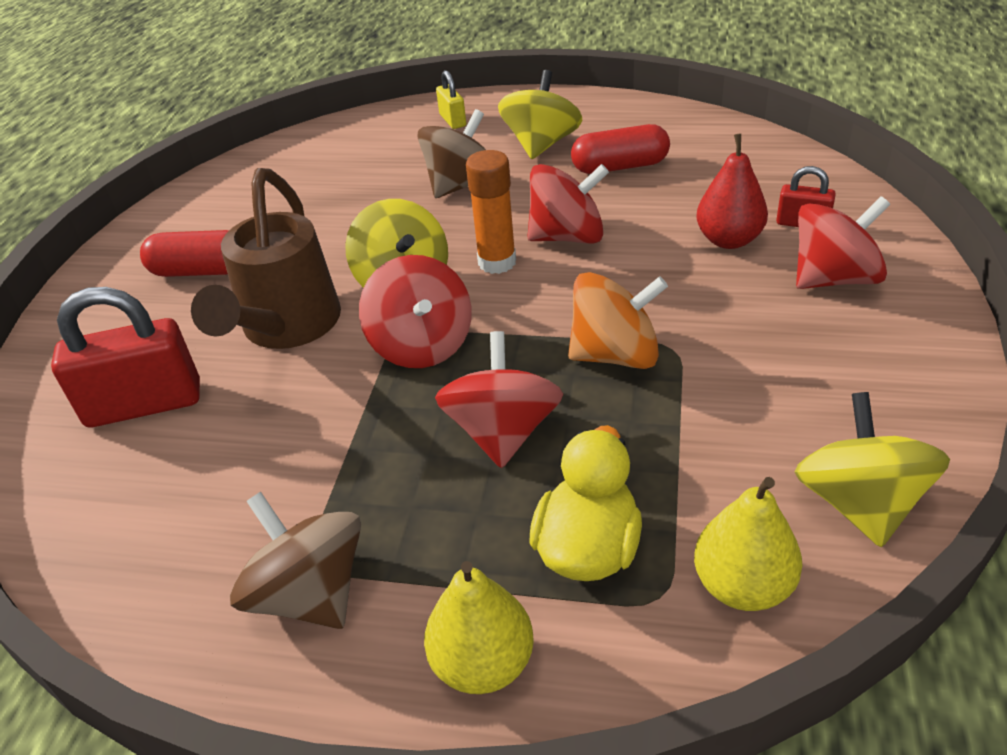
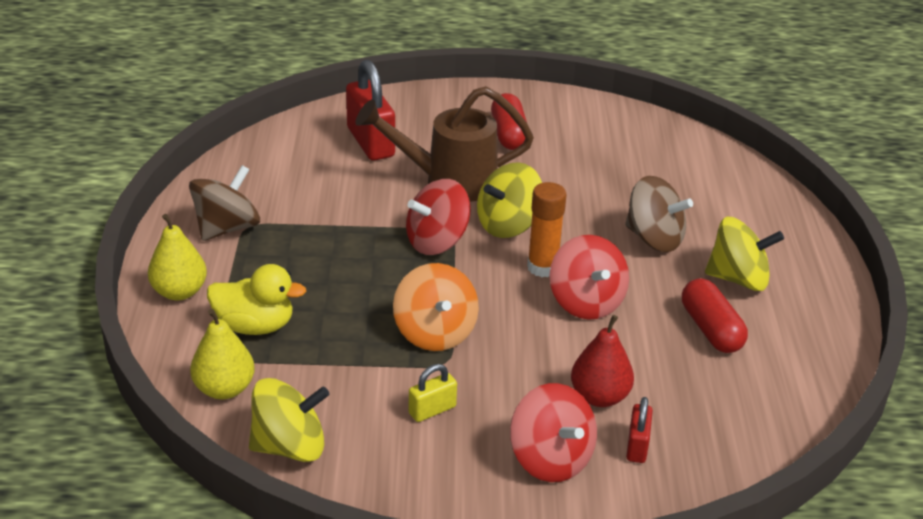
camera: 75 degrees right, 5 degrees down
red spinning top [435,331,563,468] -> none
yellow padlock [436,70,466,129] -> yellow padlock moved to [409,364,457,422]

